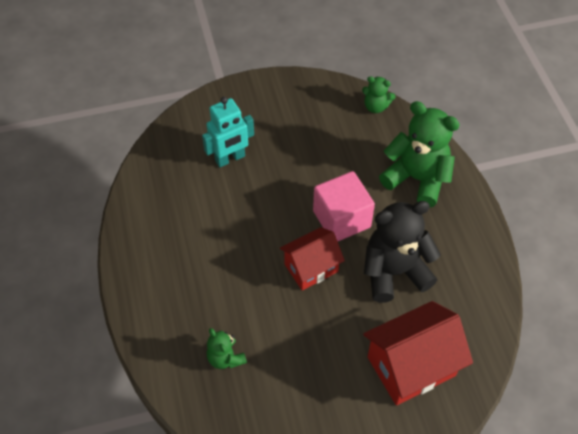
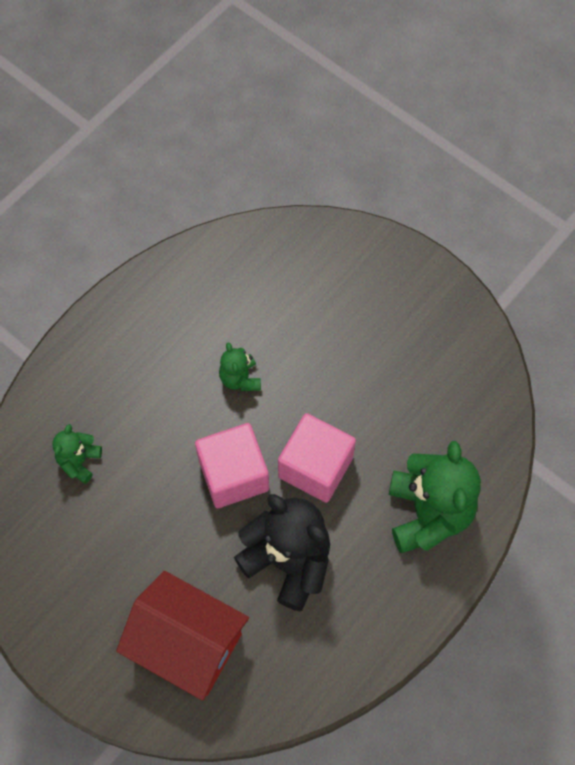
camera: 55 degrees right, 10 degrees up
turquoise robot [202,97,254,167] -> none
red house [280,227,345,291] -> pink cube [195,423,269,508]
green teddy bear [362,76,396,113] -> green teddy bear moved to [219,342,261,391]

